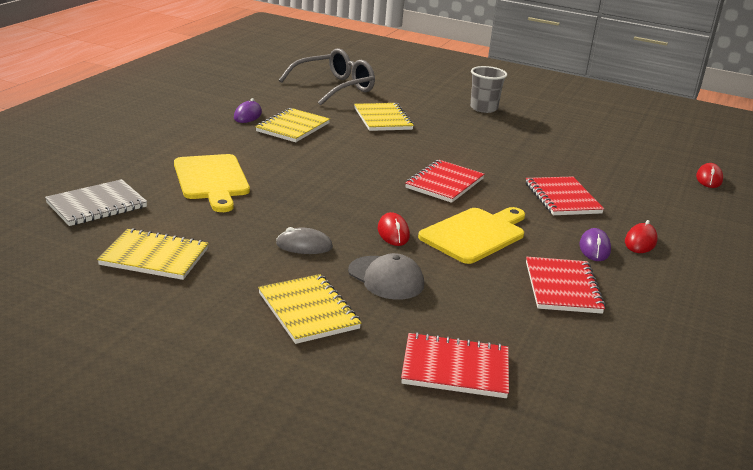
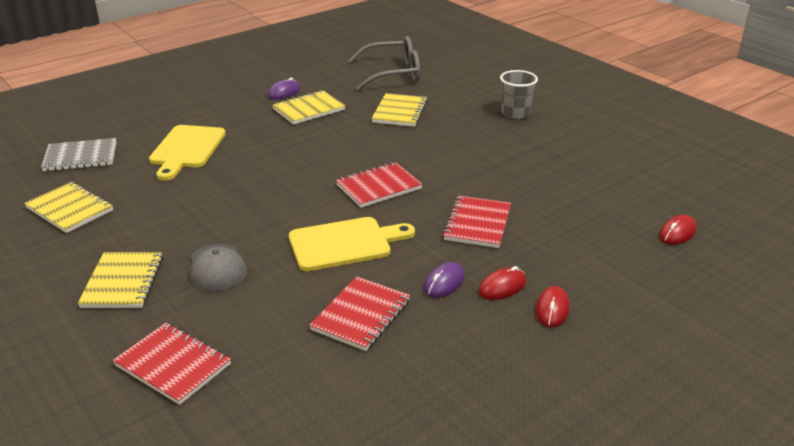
camera: 30 degrees right, 5 degrees up
grey mouse [276,227,333,254] -> none
red mouse [378,212,410,246] -> red mouse moved to [535,286,570,328]

